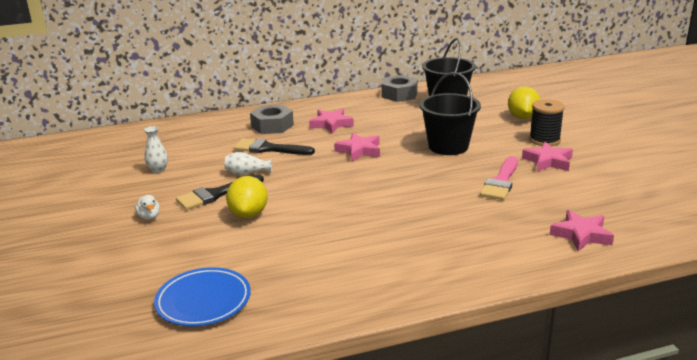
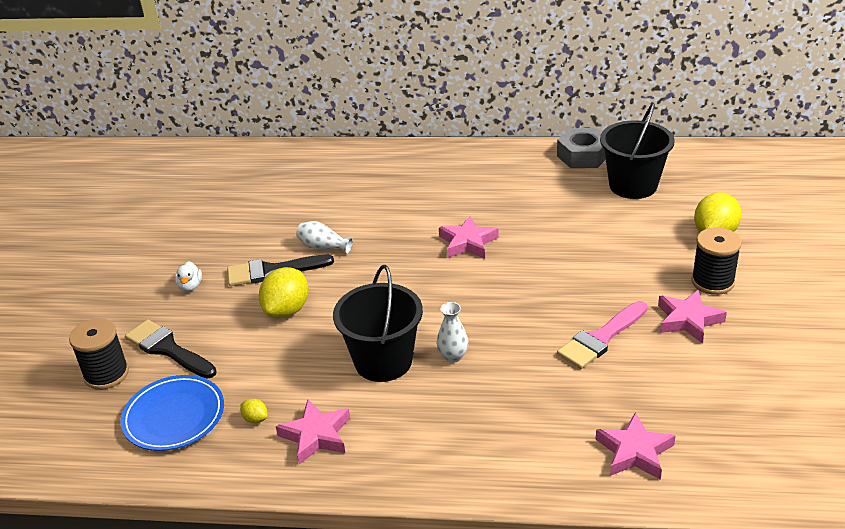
camera: 25 degrees right, 10 degrees up
white vase [144,126,168,173] -> white vase moved to [437,302,469,363]
black brush [234,138,315,155] -> black brush moved to [125,320,217,379]
grey nut [250,105,294,134] -> none
pink star [309,109,354,133] -> pink star moved to [276,400,350,465]
black bucket [419,72,481,155] -> black bucket moved to [333,265,423,382]
none -> black spool [69,318,129,390]
none -> yellow lemon [240,399,268,423]

